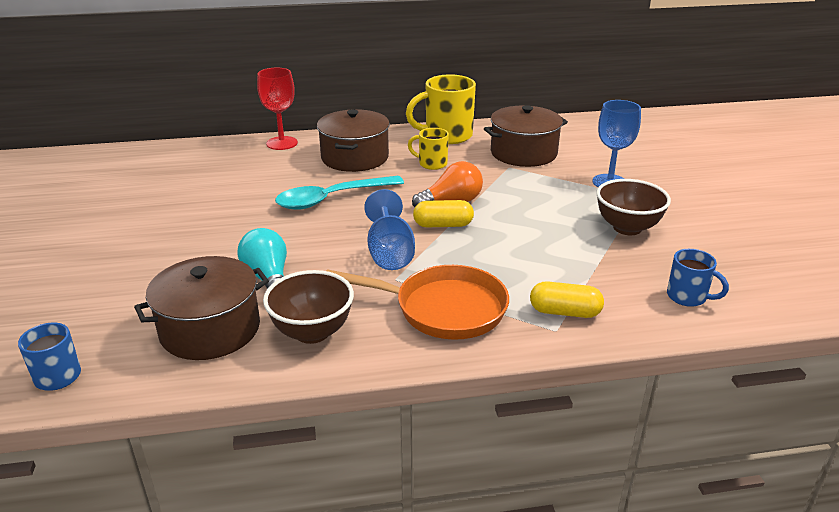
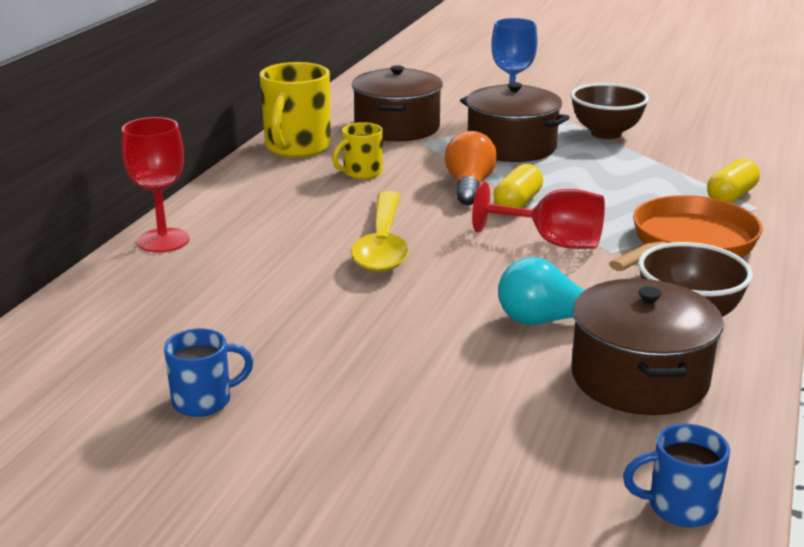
camera: 60 degrees left, 5 degrees down
turquoise spoon [275,176,404,210] -> yellow spoon [351,191,409,272]
brown pot [317,109,390,172] -> brown pot moved to [460,82,570,162]
blue goblet [364,189,415,270] -> red goblet [472,182,605,249]
blue mug [667,249,729,307] -> blue mug moved to [164,328,253,417]

